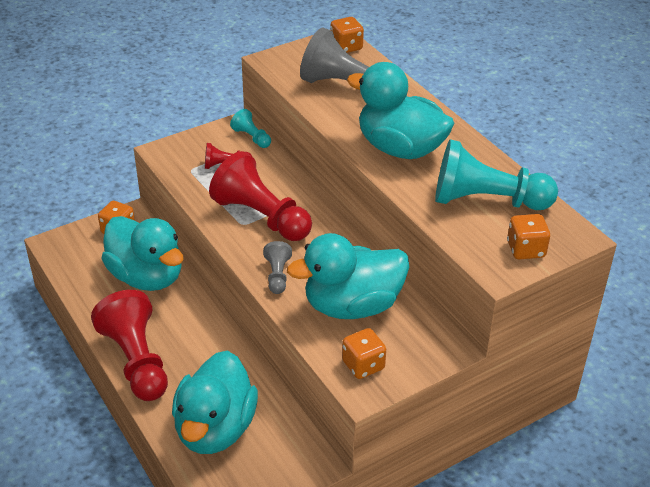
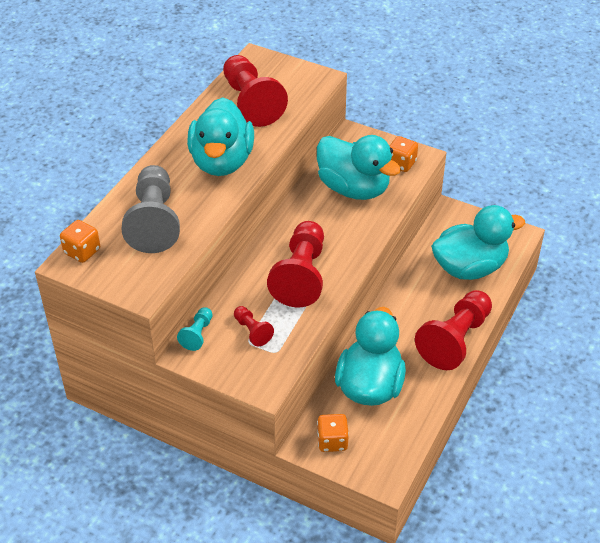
camera: 120 degrees left, 5 degrees up
grey pawn [263,241,292,294] -> none
turquoise pawn [435,139,558,210] -> red pawn [223,55,288,127]
orange dice [507,214,550,259] -> none

